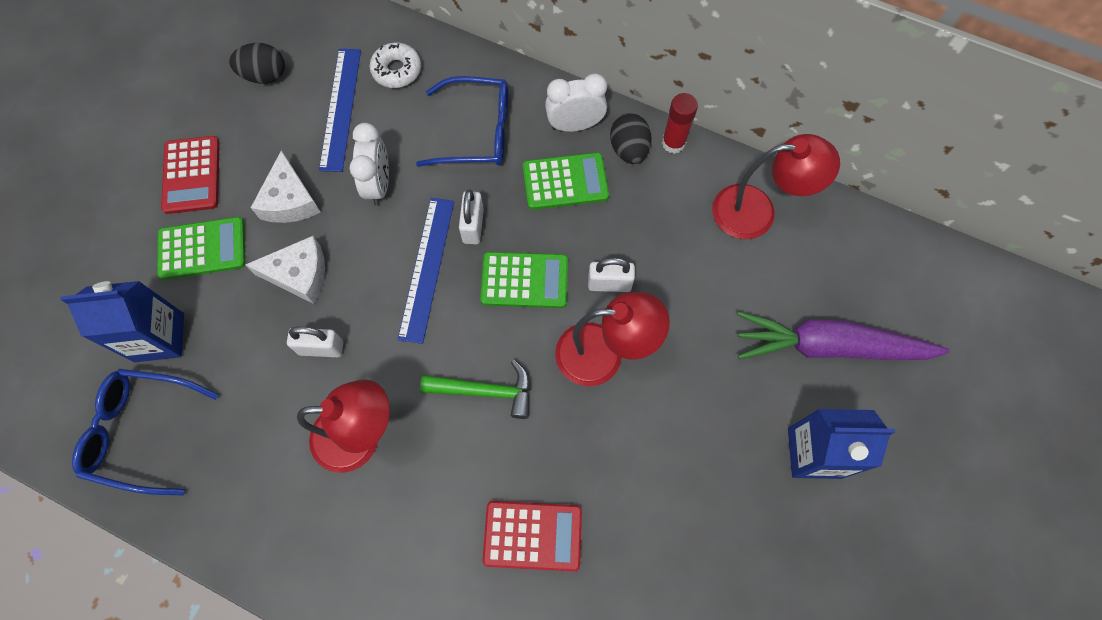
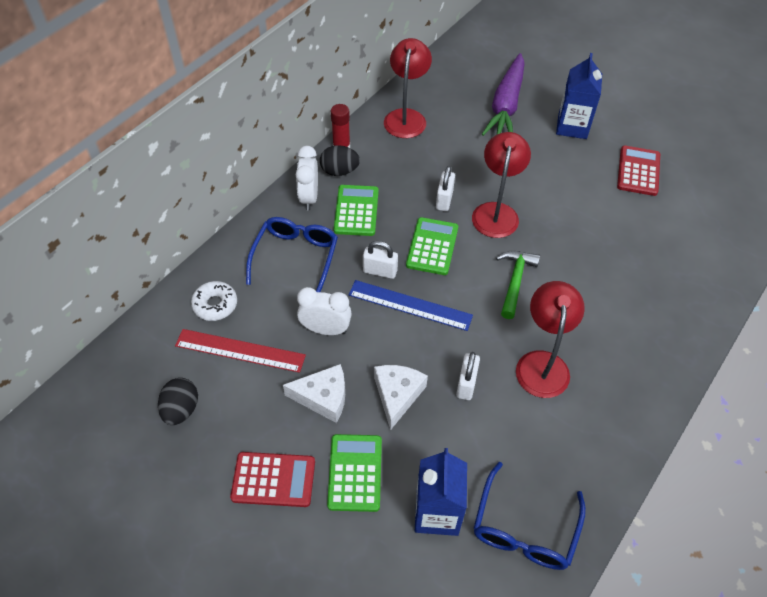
camera: 80 degrees left, 15 degrees down
blue ruler [319,49,361,172] -> red ruler [175,329,306,373]
red calculator [483,501,582,571] -> red calculator moved to [617,146,660,196]

